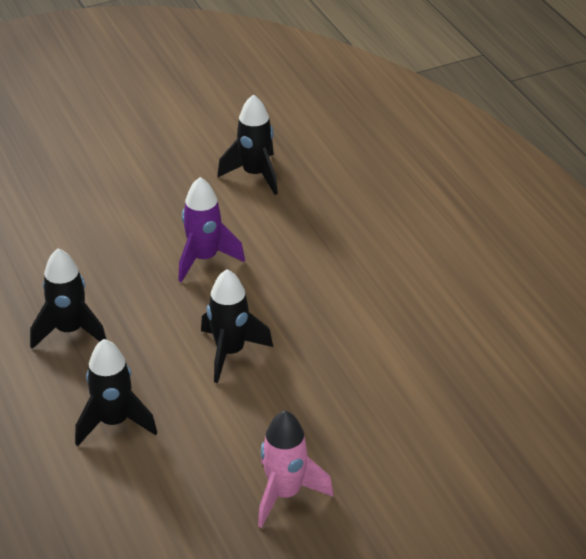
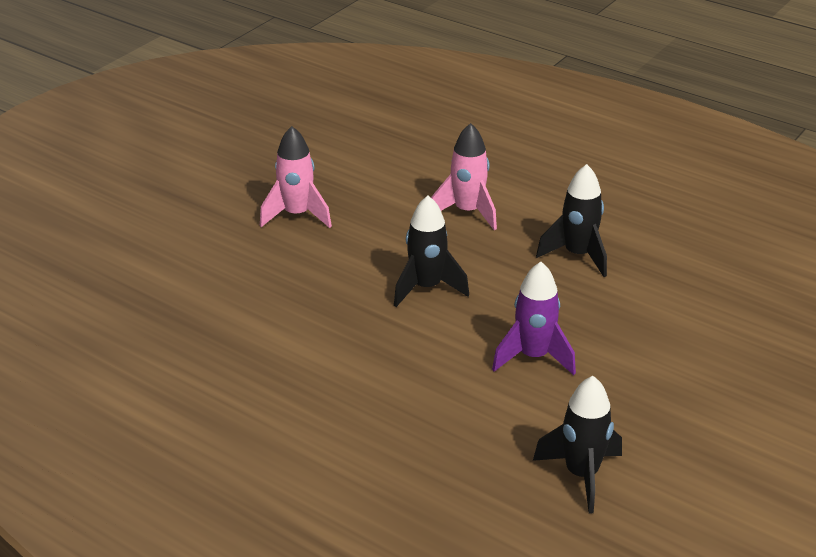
camera: 150 degrees right, 5 degrees down
black rocket [75,339,157,446] -> pink rocket [431,123,497,230]

